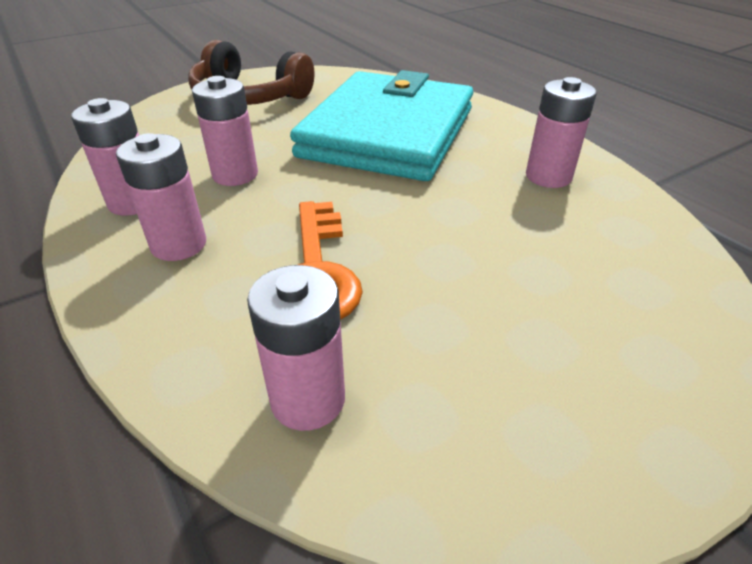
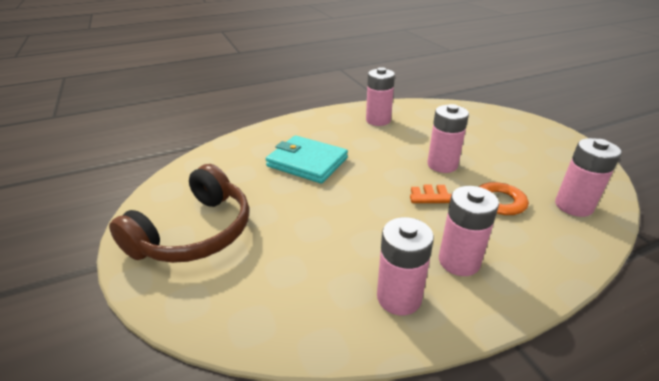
camera: 80 degrees left, 5 degrees down
pink battery [192,76,258,186] -> pink battery moved to [427,104,469,173]
turquoise wallet [290,70,473,181] -> turquoise wallet [266,135,348,184], size x0.54

